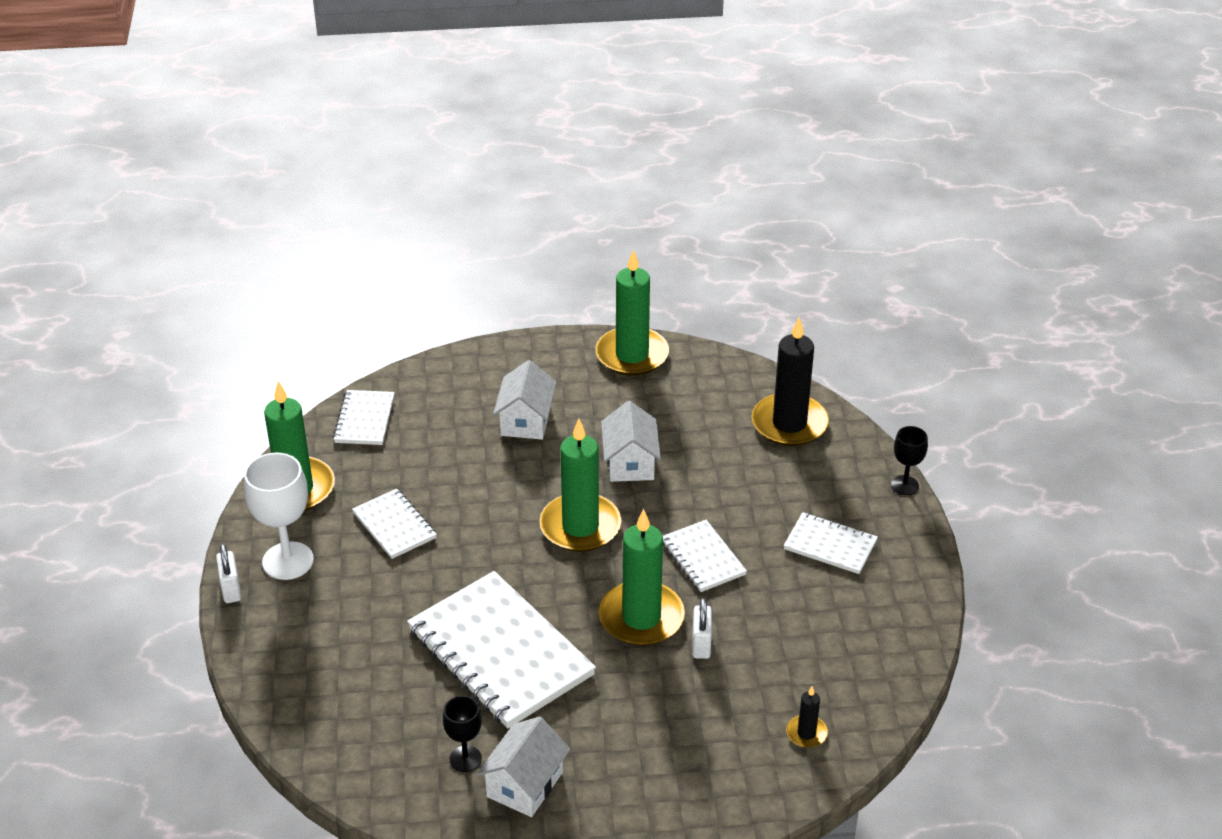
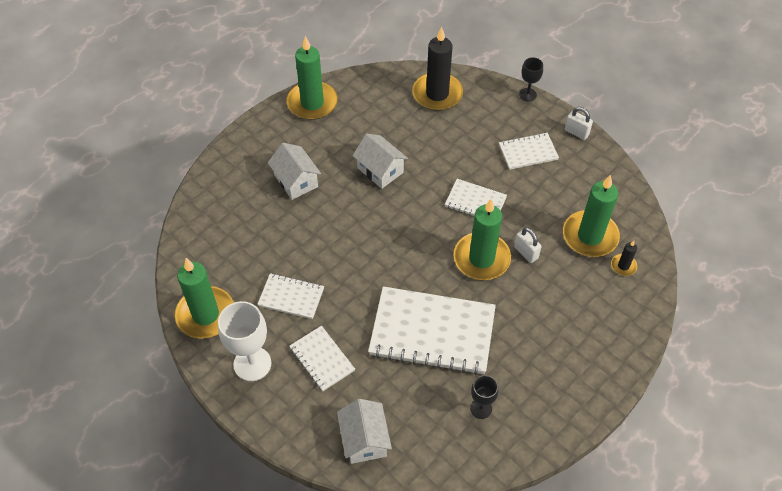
camera: 40 degrees left, 15 degrees up
white padlock [216,544,241,603] -> white padlock moved to [565,107,593,140]
white notebook [333,390,395,445] -> white notebook moved to [290,326,355,391]
white house [477,716,570,817] -> white house moved to [337,399,392,464]
green candle [540,419,622,552] -> green candle moved to [563,175,620,257]

